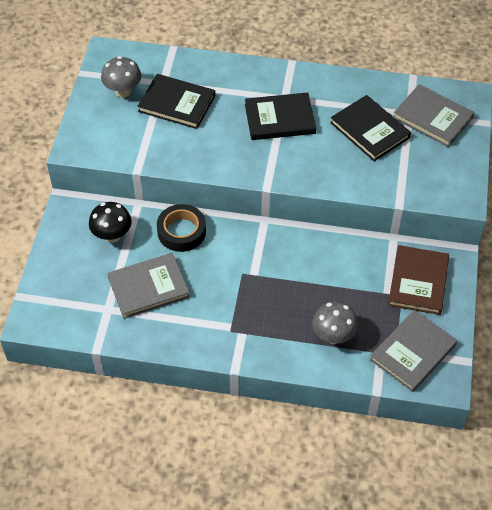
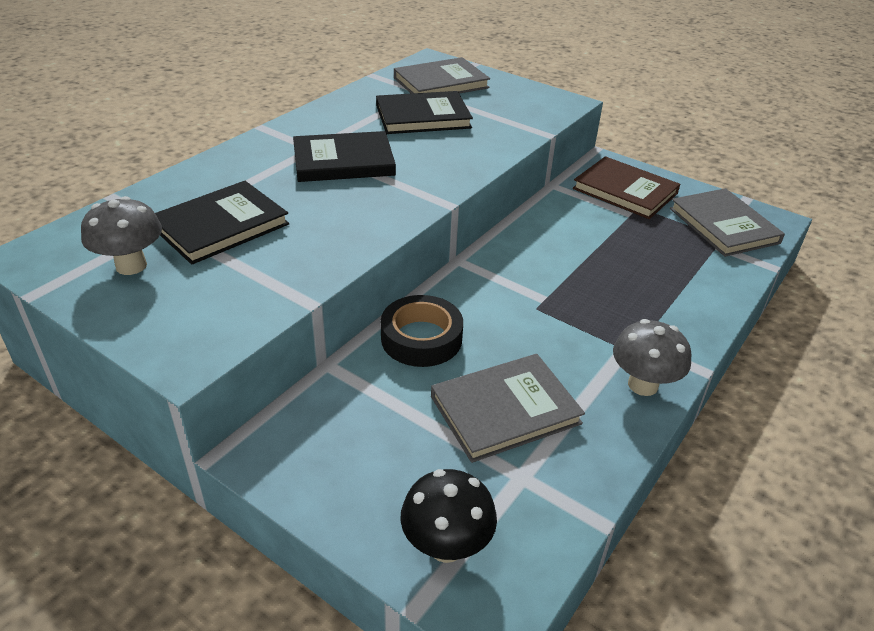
camera: 65 degrees left, 15 degrees down
black mushroom [89,202,132,243] -> black mushroom moved to [400,469,497,563]
grey book [107,253,190,319] -> grey book turned 60 degrees clockwise [431,354,585,463]
black book [245,92,316,140] -> black book turned 60 degrees clockwise [293,131,396,182]
grey mushroom [312,301,358,344] -> grey mushroom moved to [613,319,691,396]

